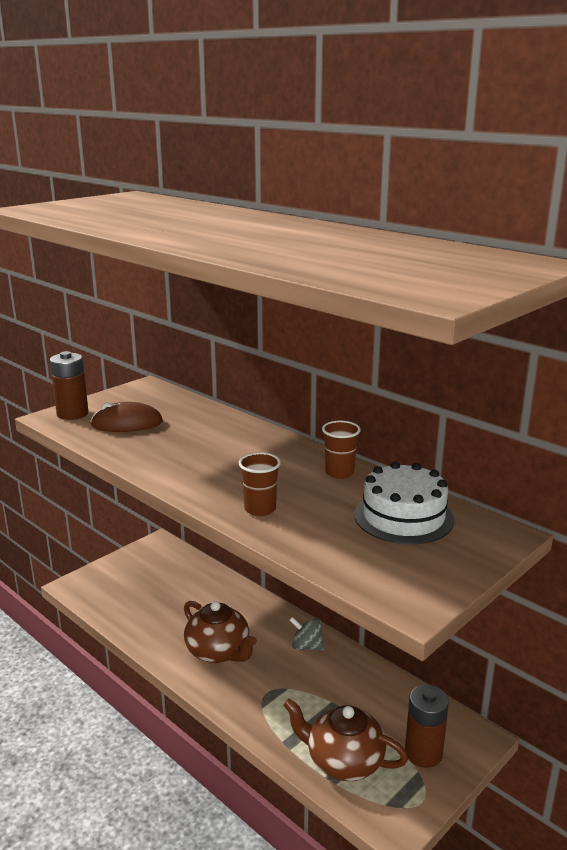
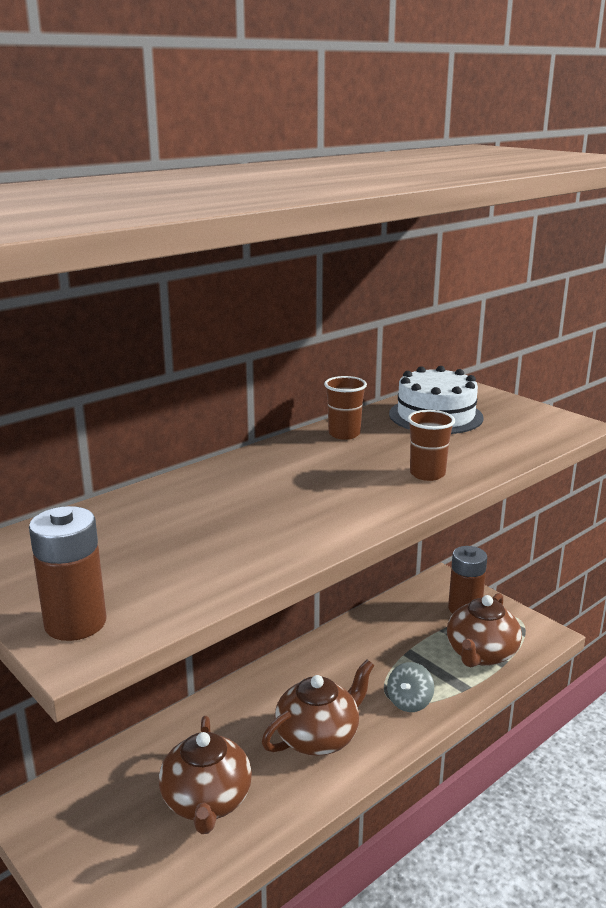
camera: 85 degrees left, 0 degrees up
brown mouse [91,402,163,432] -> none
grey spinning top [289,617,324,650] -> grey spinning top moved to [387,662,434,712]
none -> brown teapot [159,716,252,834]

